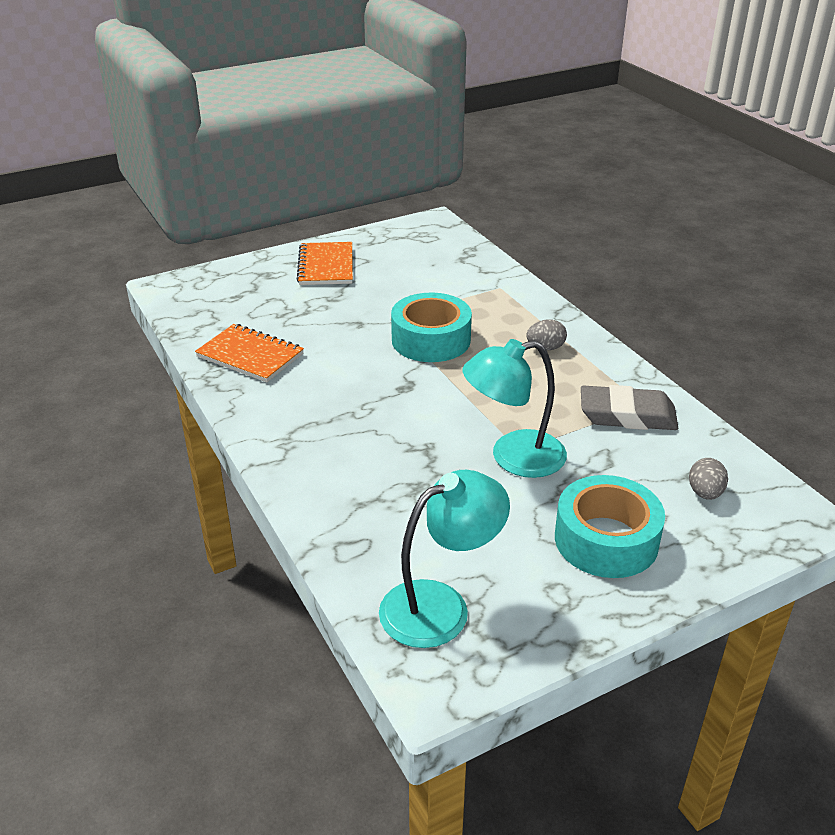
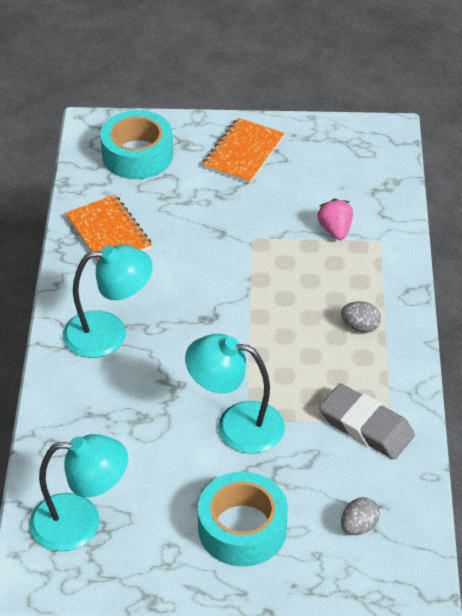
camera: 30 degrees right, 10 degrees up
turquoise tape [391,293,472,362] -> turquoise tape moved to [100,110,173,179]
none -> turquoise lamp [63,245,153,358]
none -> pink strawberry [317,199,353,240]

